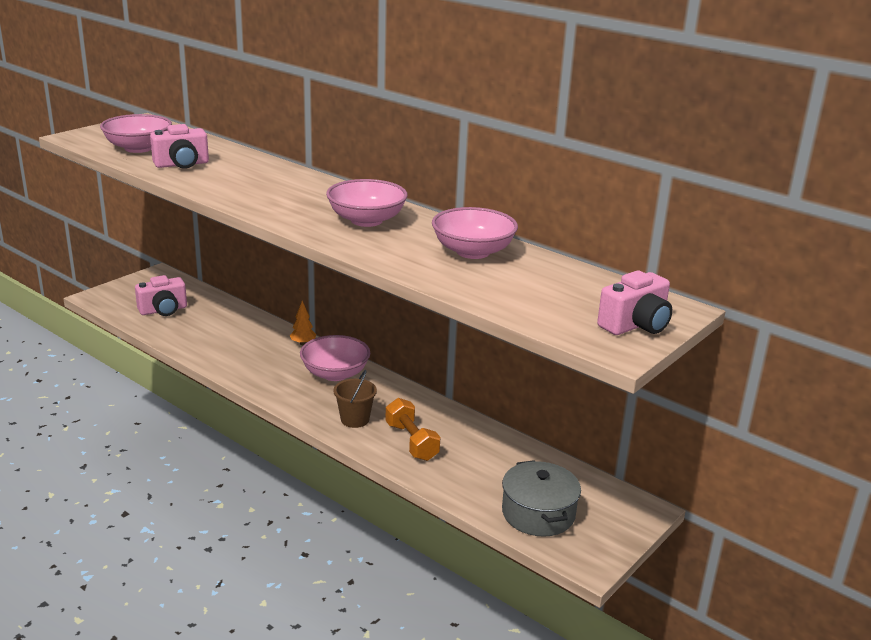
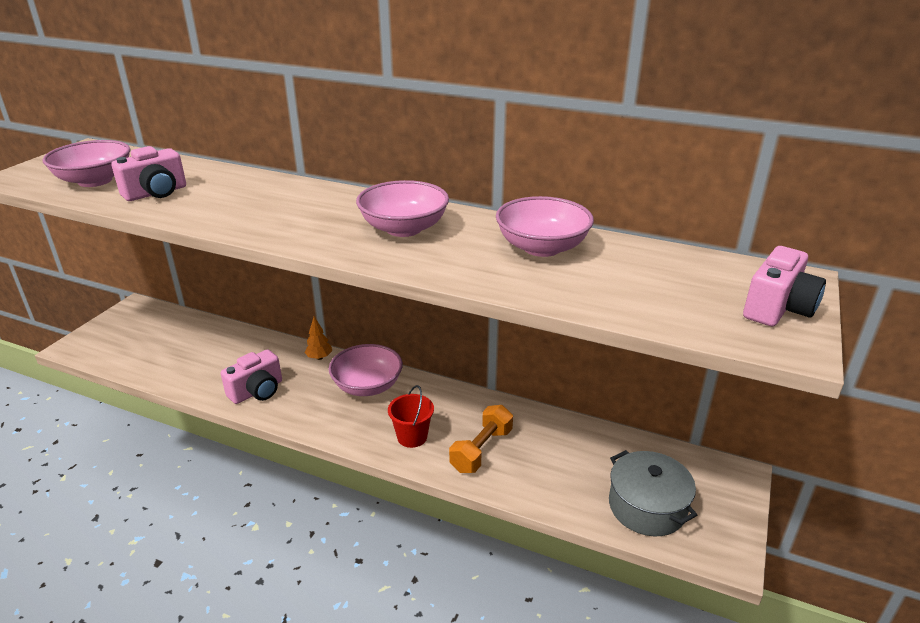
camera: 15 degrees left, 5 degrees up
pink camera [135,275,187,316] -> pink camera moved to [221,349,282,404]
brown bucket [333,370,377,428] -> red bucket [388,385,434,448]
orange dumbbell [385,398,440,461] -> orange dumbbell turned 75 degrees clockwise [449,405,513,473]

